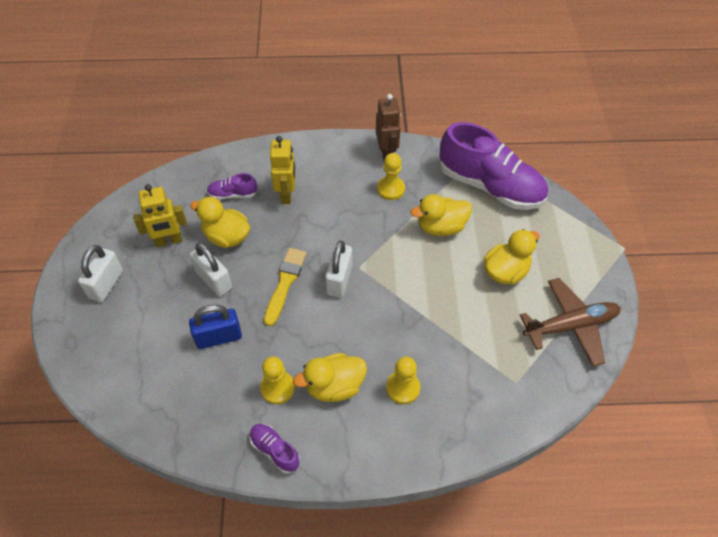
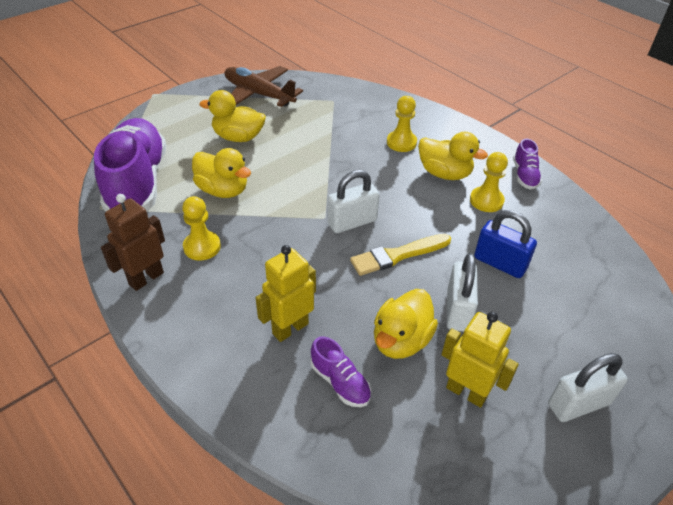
camera: 130 degrees left, 10 degrees down
yellow duck [190,197,250,248] -> yellow duck turned 45 degrees clockwise [374,289,438,359]

